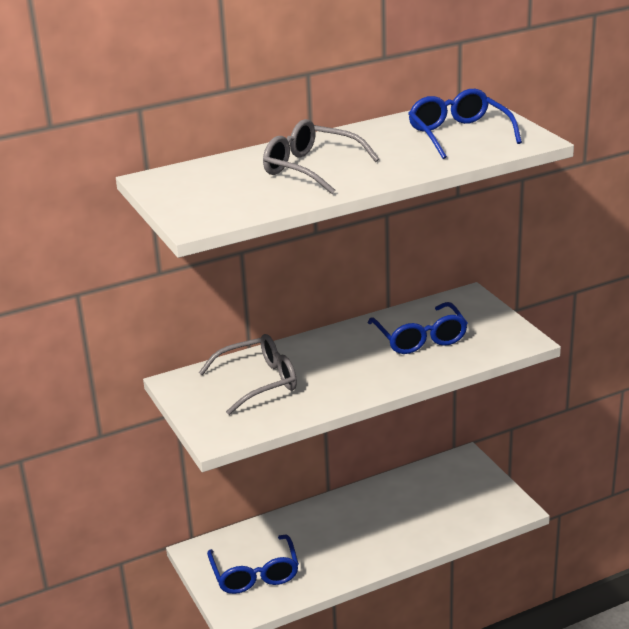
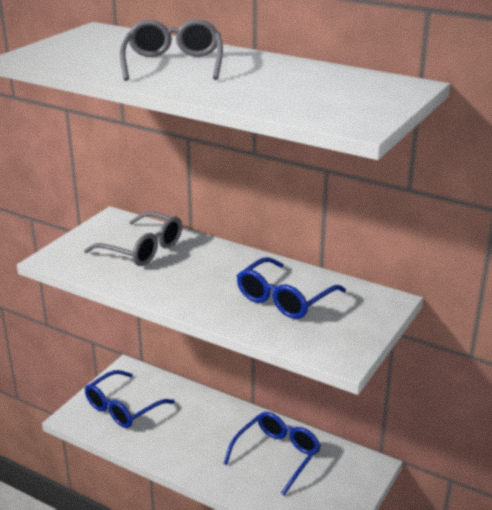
camera: 55 degrees right, 0 degrees up
blue glasses [408,89,522,159] -> blue glasses moved to [223,412,321,495]

